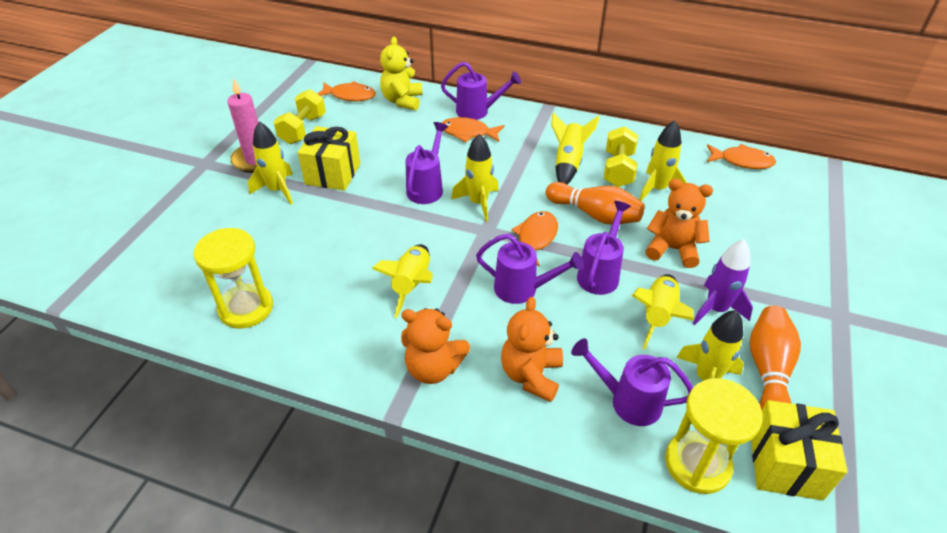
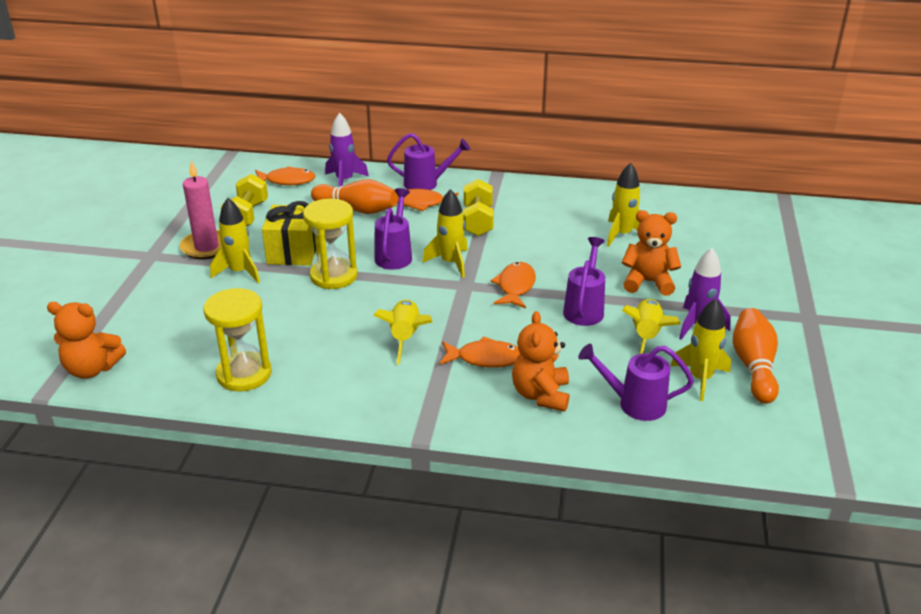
camera: 10 degrees left, 10 degrees down
yellow teddy bear [380,37,422,110] -> purple rocket [325,113,369,187]
orange teddy bear [401,308,470,384] -> orange teddy bear moved to [47,302,126,379]
purple watering can [476,233,584,304] -> none
orange bowling pin [546,182,645,225] -> orange bowling pin moved to [311,179,398,214]
yellow rocket [551,112,600,184] -> none
yellow dumbbell [604,126,638,187] -> yellow dumbbell moved to [463,179,494,236]
yellow hourglass [665,378,763,494] -> yellow hourglass moved to [303,199,358,289]
orange fish [707,144,776,169] -> orange fish moved to [439,336,520,368]
yellow gift [751,400,847,500] -> none

